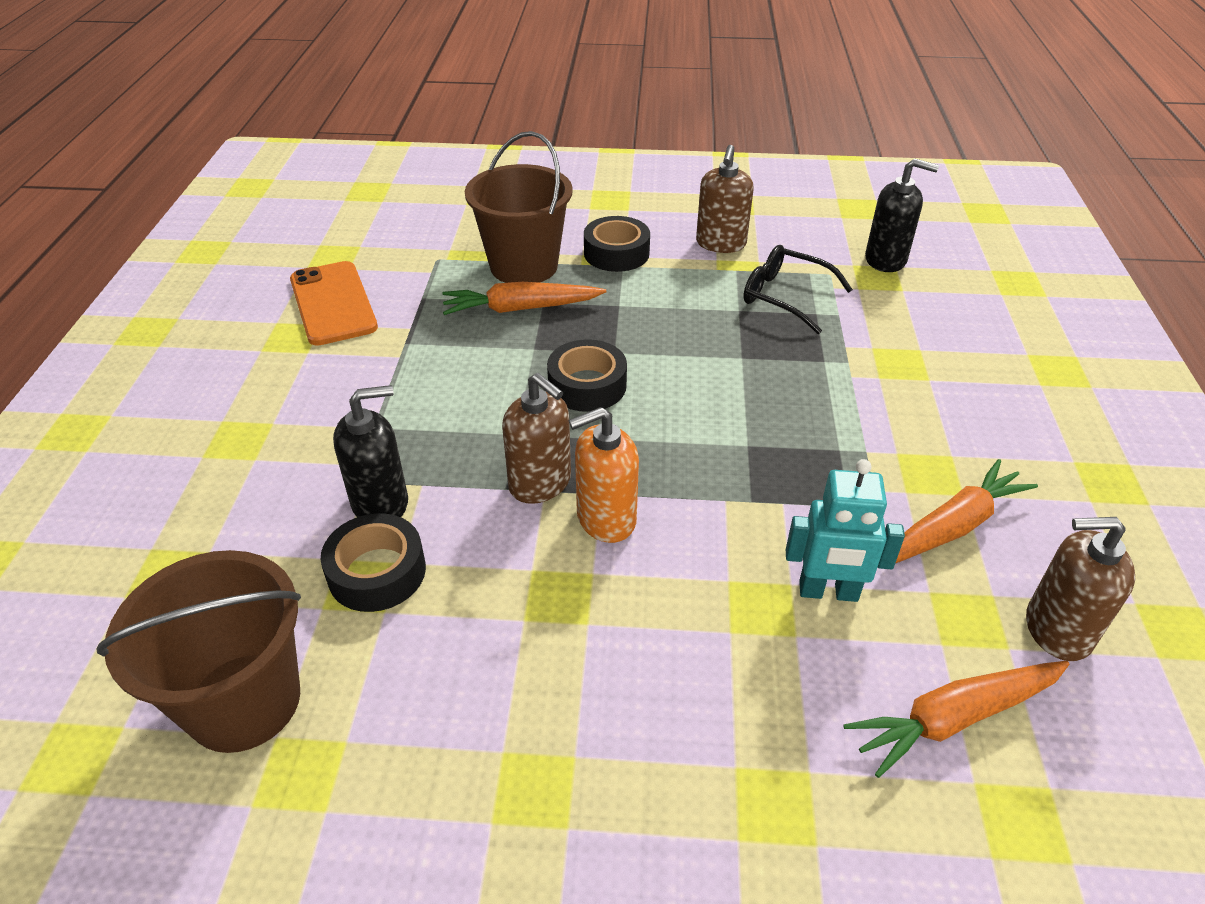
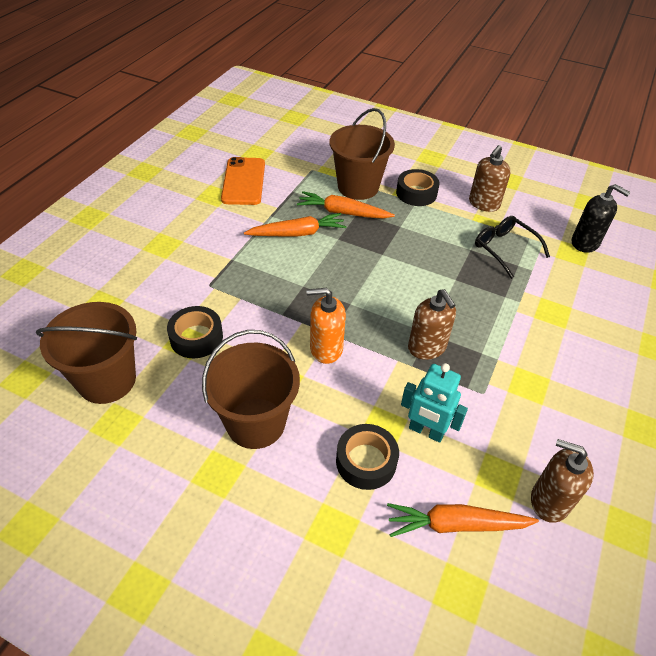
camera: 20 degrees right, 5 degrees up
black soap dispenser [333,385,408,517] -> none
brown soap dispenser [502,373,571,504] -> brown soap dispenser moved to [408,289,456,360]
black tape [547,339,627,412] -> black tape moved to [336,424,399,490]
orange carrot [896,459,1038,563] -> orange carrot moved to [244,213,347,237]
none -> brown bucket [202,330,300,449]

